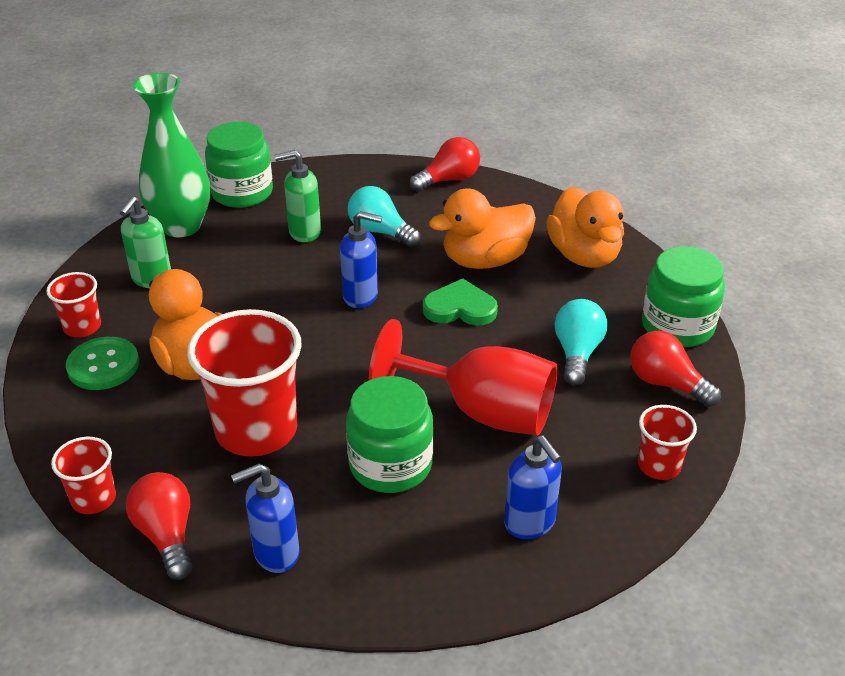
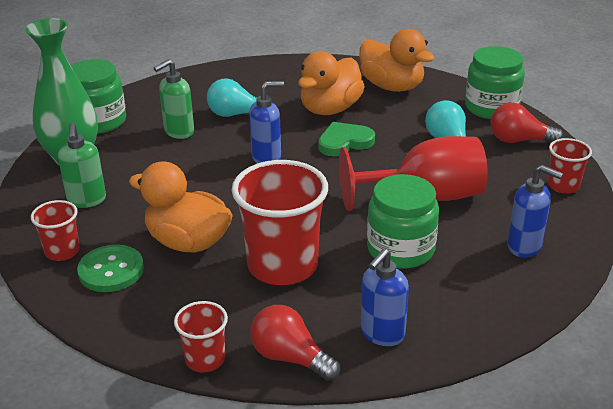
camera: 30 degrees left, 5 degrees down
red light bulb [410,137,480,192] -> none

